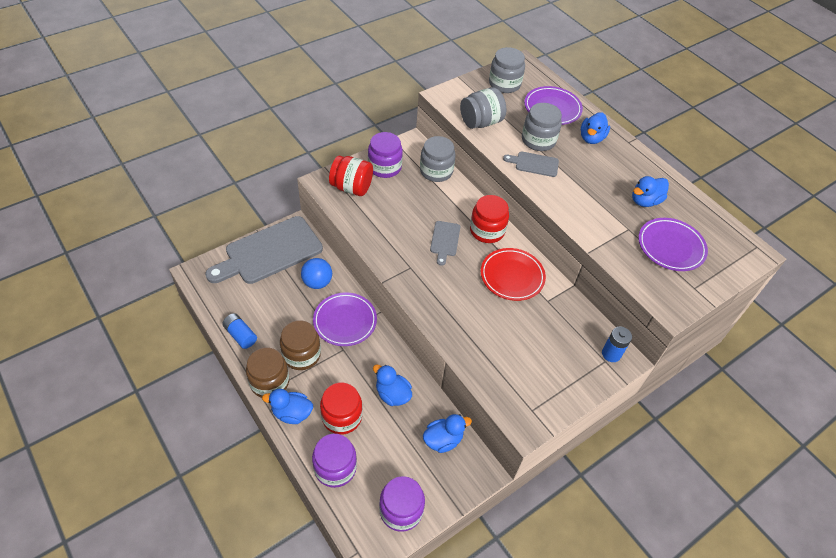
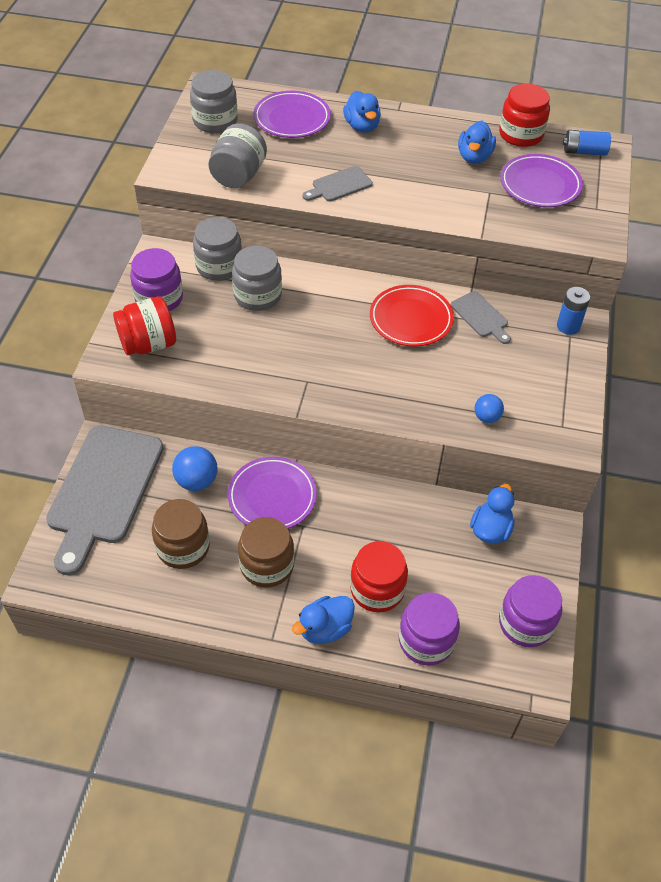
camera: 40 degrees left, 0 degrees up
blue battery [222,313,257,349] -> blue battery moved to [563,130,611,156]
brown jar [246,348,289,398] -> brown jar moved to [152,499,210,569]
blue duck [373,365,412,406] -> none
grey cutting board [430,221,460,266] -> grey cutting board moved to [451,291,511,344]
red jar [470,195,509,243] -> red jar moved to [499,84,550,147]
grey jar [522,103,562,151] -> grey jar moved to [232,246,282,311]
none -> blue ball [474,394,504,423]

